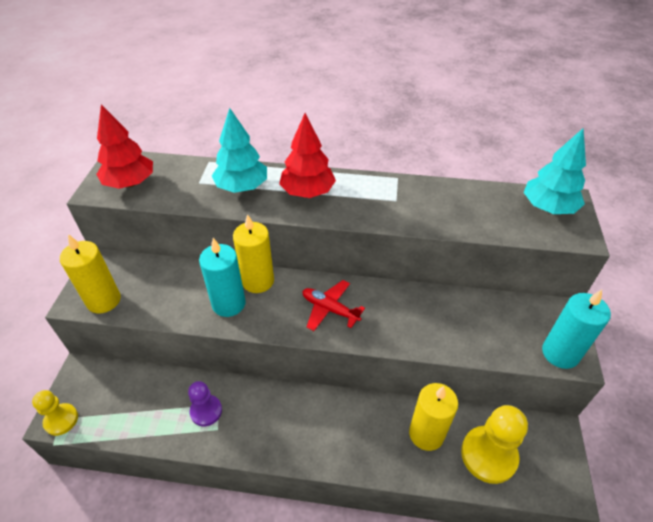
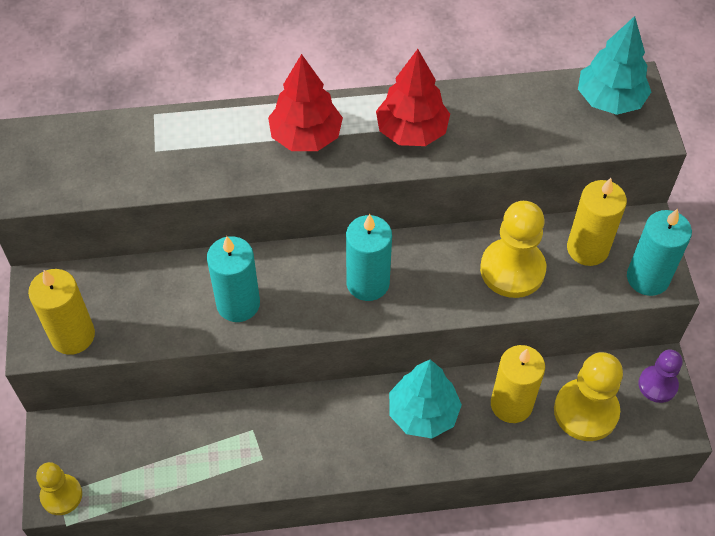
camera: 15 degrees left, 10 degrees up
red tree [96,104,153,189] -> red tree moved to [376,49,450,146]
purple pawn [188,381,222,427] -> purple pawn moved to [639,349,683,403]
turquoise tree [212,108,267,193] -> turquoise tree moved to [389,360,462,439]
yellow candle [233,214,274,293] -> yellow candle moved to [567,178,627,266]
red plane [303,280,365,331] -> turquoise candle [346,214,392,301]
none -> yellow pawn [480,201,546,298]

